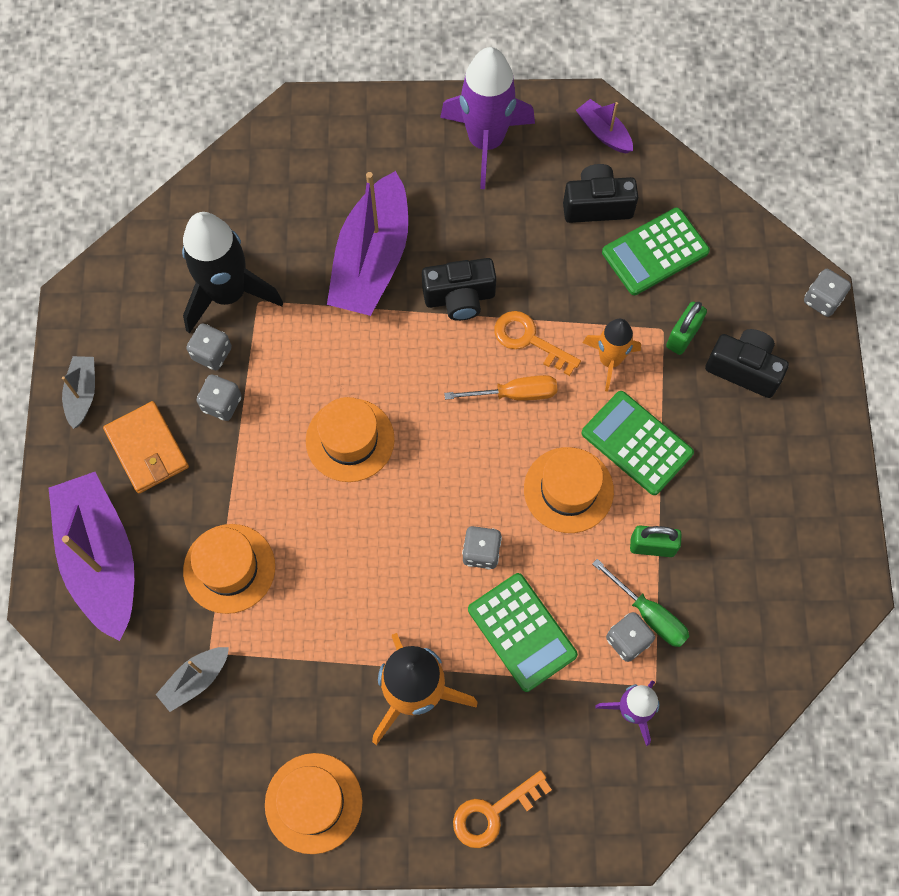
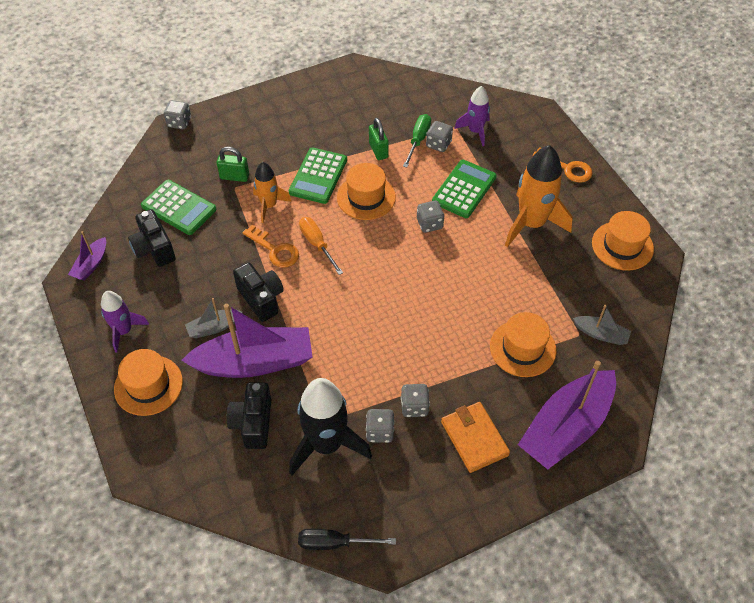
camera: 115 degrees left, 15 degrees down
grey boat [62,356,95,429] -> grey boat moved to [185,298,242,338]
orange wallet [103,401,189,493] -> orange wallet turned 60 degrees counterclockwise [441,402,510,473]
orange hat [306,397,395,482] -> orange hat moved to [114,349,183,416]
purple rocket [440,47,535,189] -> purple rocket [101,291,149,353], size x0.58
orange key [494,311,581,376] -> orange key turned 60 degrees counterclockwise [242,225,299,268]
black camera [705,329,789,398] -> black camera moved to [227,382,271,449]
none -> black screwdriver [298,529,396,550]

